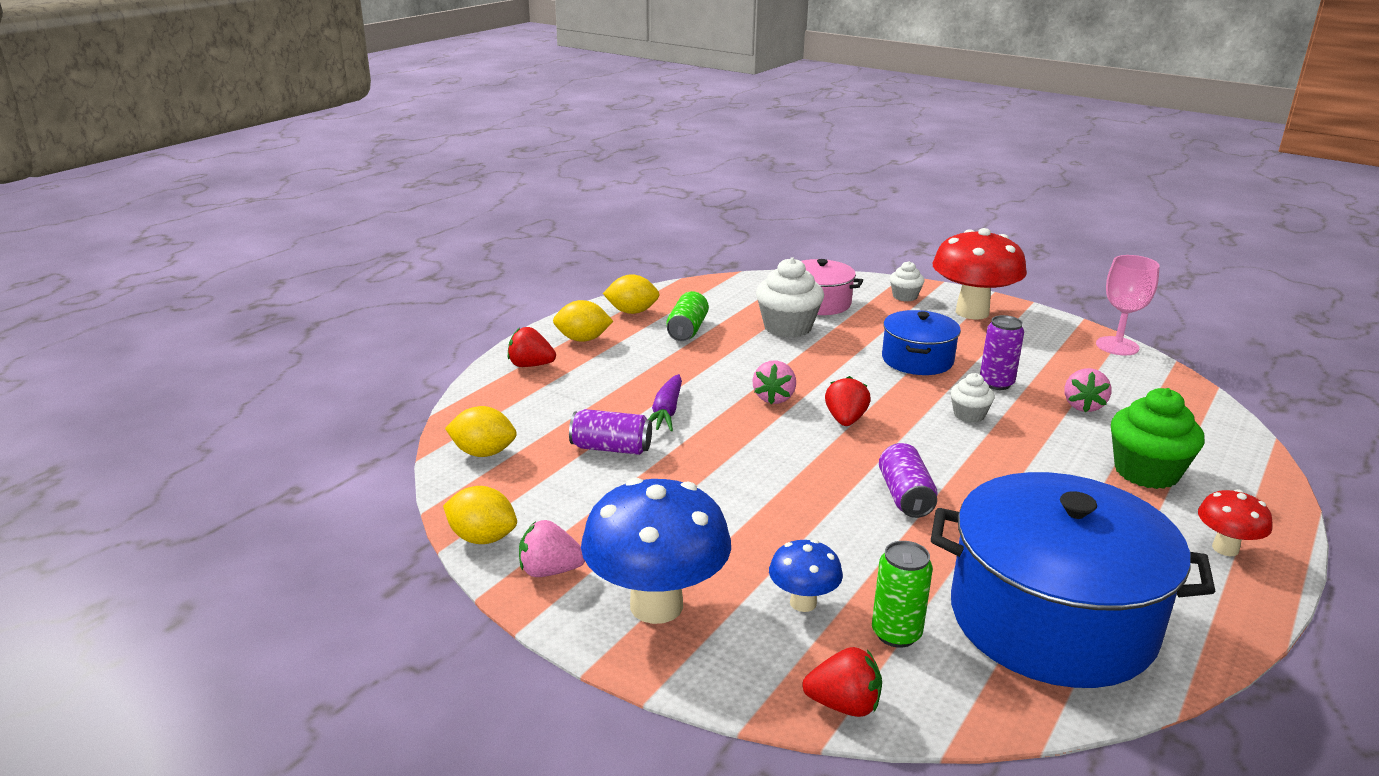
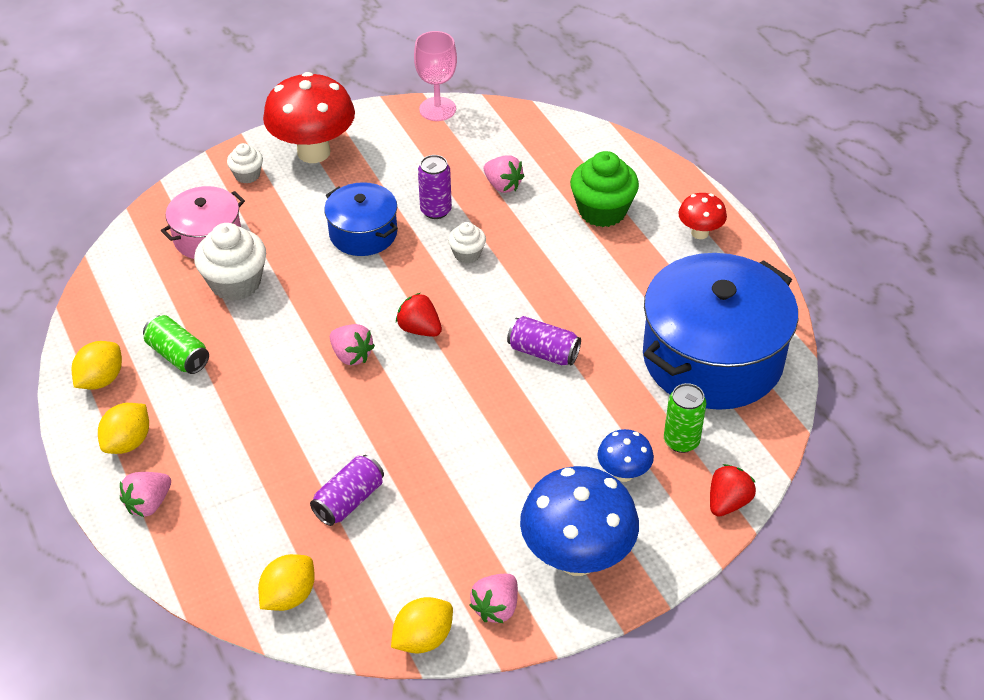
camera: 60 degrees left, 20 degrees up
red strawberry [508,327,556,367] -> pink strawberry [120,472,171,517]
purple carrot [648,374,682,431] -> none

